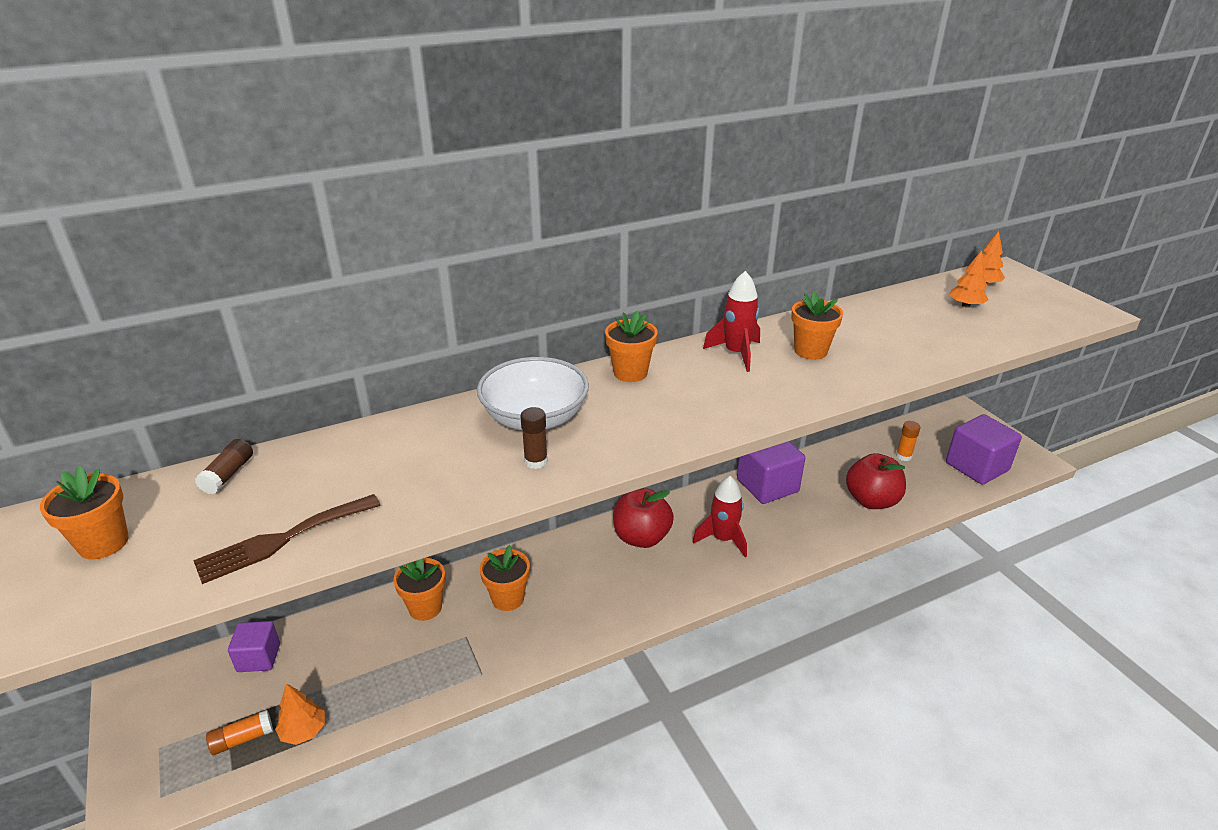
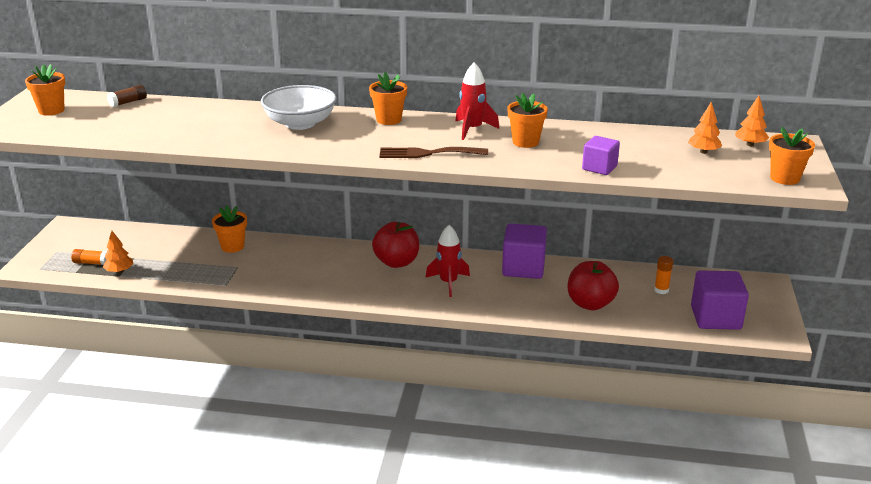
camera: 35 degrees right, 5 degrees down
brown fork [193,494,381,584] -> brown fork moved to [380,147,488,158]
purple cube [228,621,280,672] -> purple cube moved to [582,136,620,175]
orange flower pot [480,545,530,611] -> orange flower pot moved to [769,127,815,185]
brown glue stick [520,407,548,469] -> none

